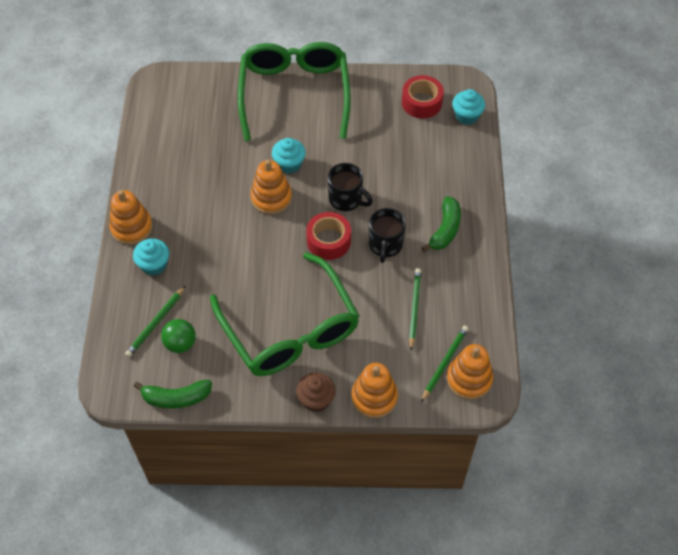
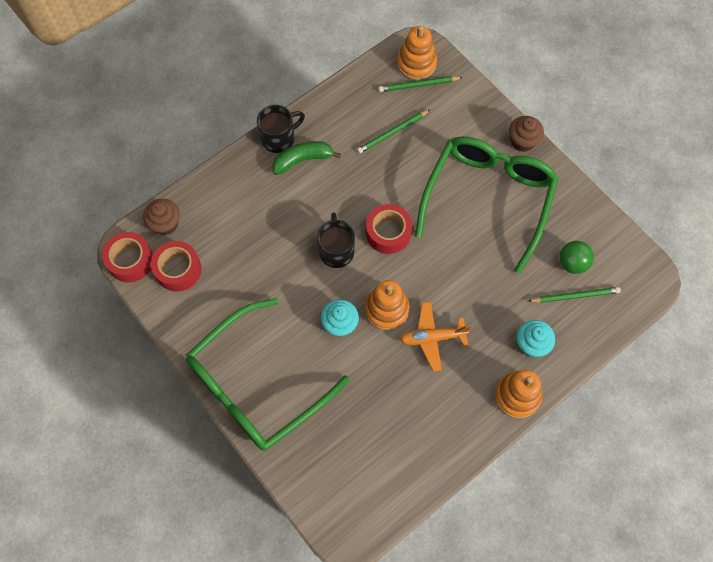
camera: 130 degrees left, 10 degrees up
green banana [134,380,212,409] -> none
orange stacking toy [352,363,398,418] -> none
black mug [369,208,406,263] -> black mug moved to [257,105,305,153]
turquoise cupcake [452,89,485,125] -> brown cupcake [143,199,180,235]
none -> red tape [102,232,153,282]
none -> orange plane [400,302,471,372]

